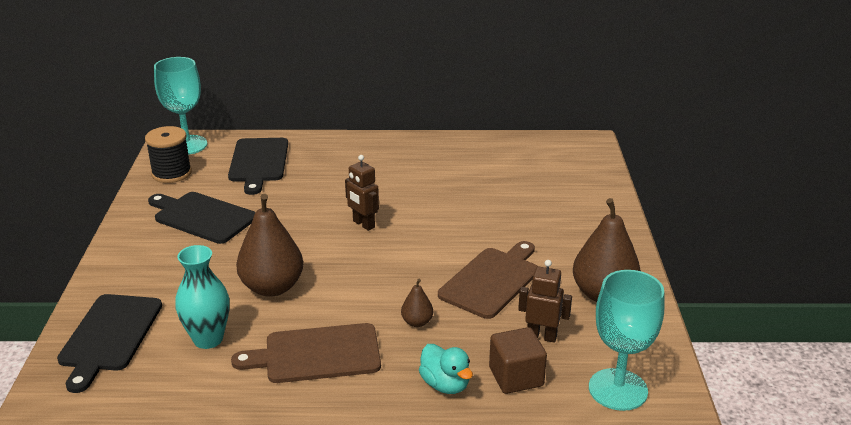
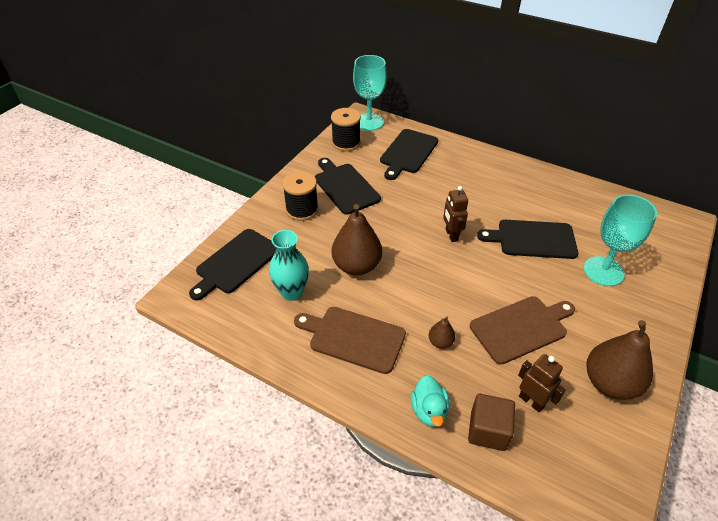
camera: 30 degrees right, 15 degrees up
turquoise goblet [589,270,664,411] -> turquoise goblet moved to [584,194,657,286]
none -> black spool [282,171,319,221]
none -> black cutting board [477,220,578,259]

